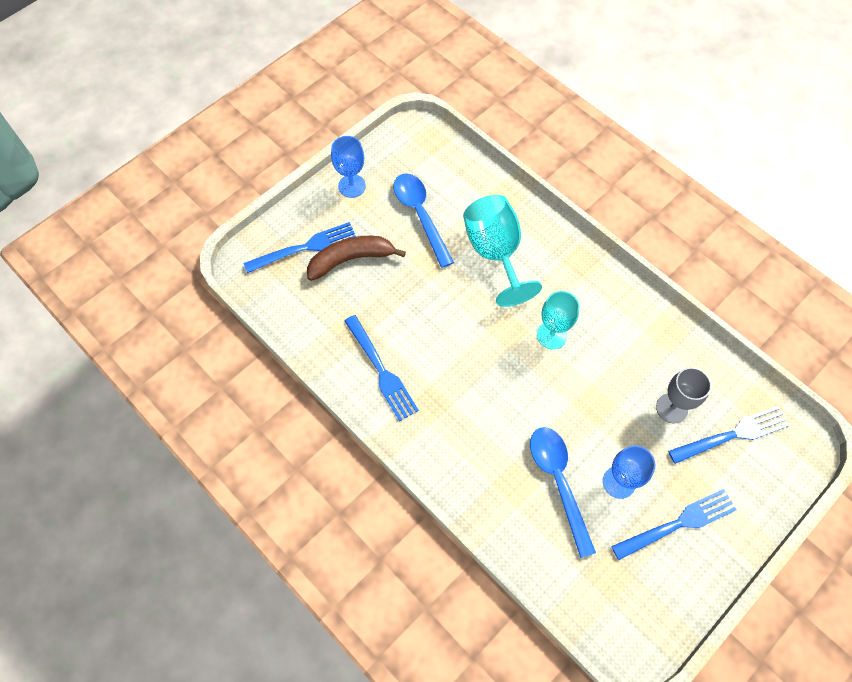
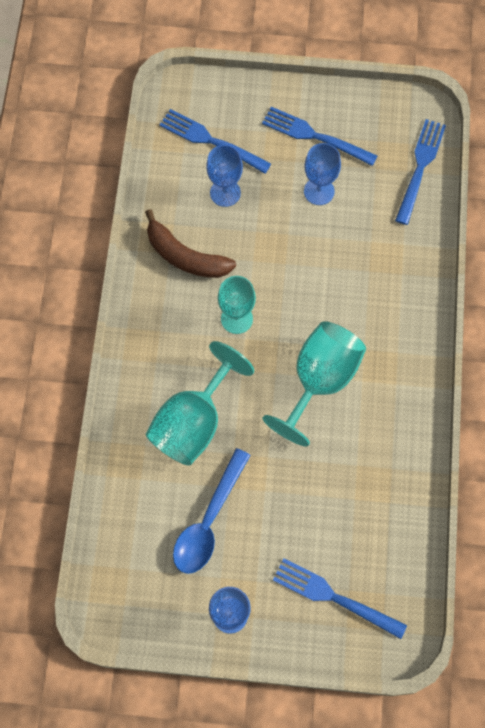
camera: 130 degrees left, 5 degrees up
brown banana [307,236,406,281] -> brown banana moved to [145,209,236,278]
blue fork [344,315,419,422] -> blue fork moved to [395,119,446,225]
blue spoon [530,427,596,558] -> none
grey goblet [656,367,711,424] -> blue goblet [206,145,243,207]
none -> turquoise goblet [263,321,366,446]

